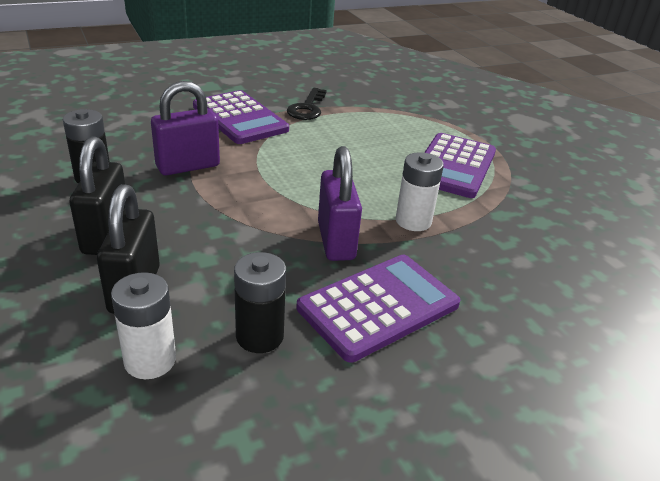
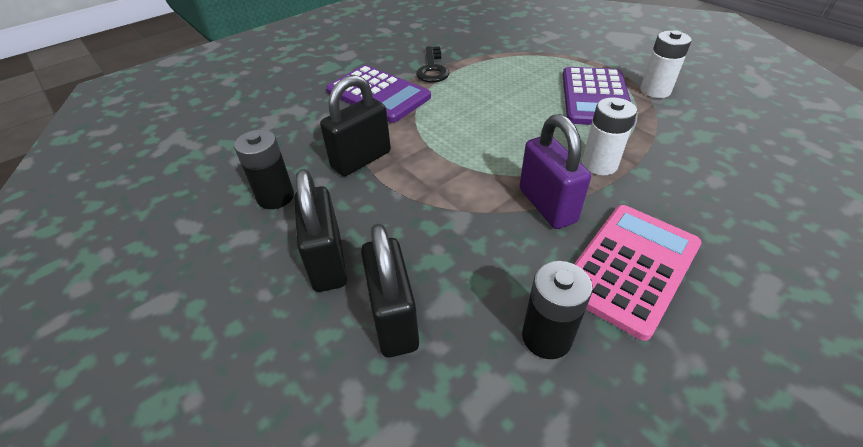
camera: 10 degrees left, 10 degrees up
white battery [111,272,176,379] -> white battery moved to [640,30,692,98]
purple padlock [151,81,220,175] -> black padlock [320,75,391,176]
purple calculator [296,255,460,362] -> pink calculator [574,205,702,341]

